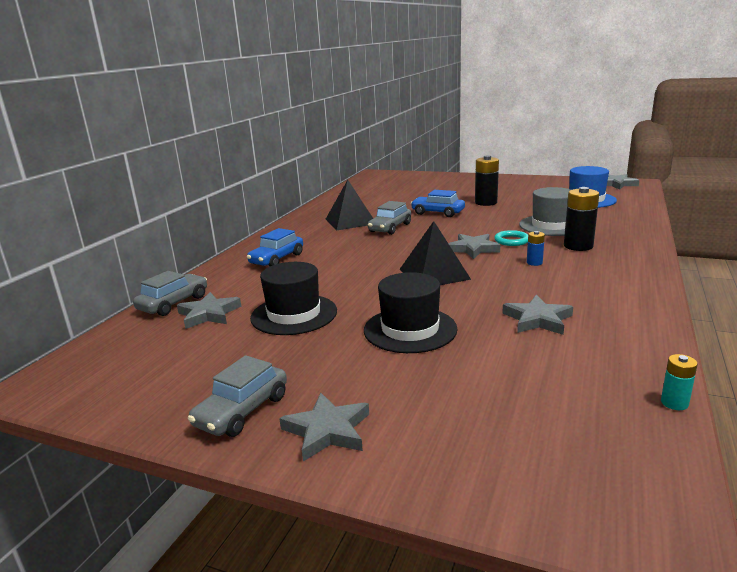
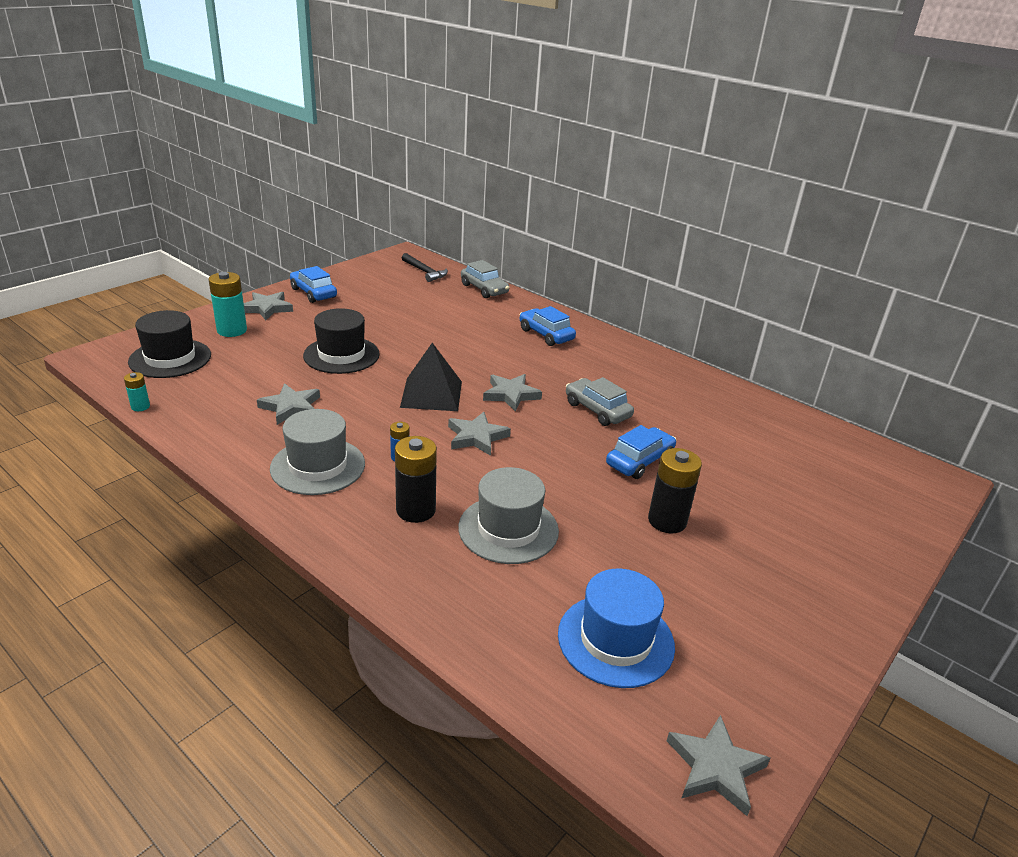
camera: 105 degrees right, 10 degrees up
grey star [177,292,241,329] -> grey star moved to [483,374,542,412]
grey car [188,355,287,437] -> blue car [290,266,337,303]
black hat [250,262,337,335] -> black hat moved to [128,310,211,378]
black pyramid [326,180,373,231] -> none
turquoise ring [494,230,528,246] -> none
none -> turquoise battery [209,272,247,337]
none -> grey hat [270,409,365,495]
none -> black hammer [402,253,448,282]

